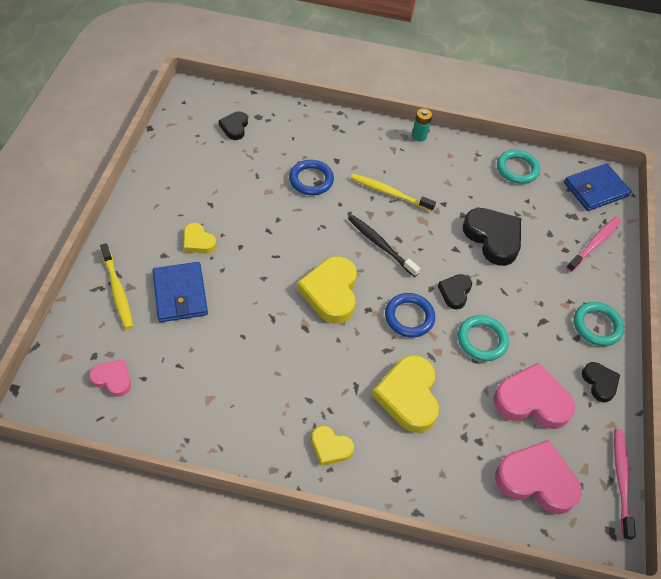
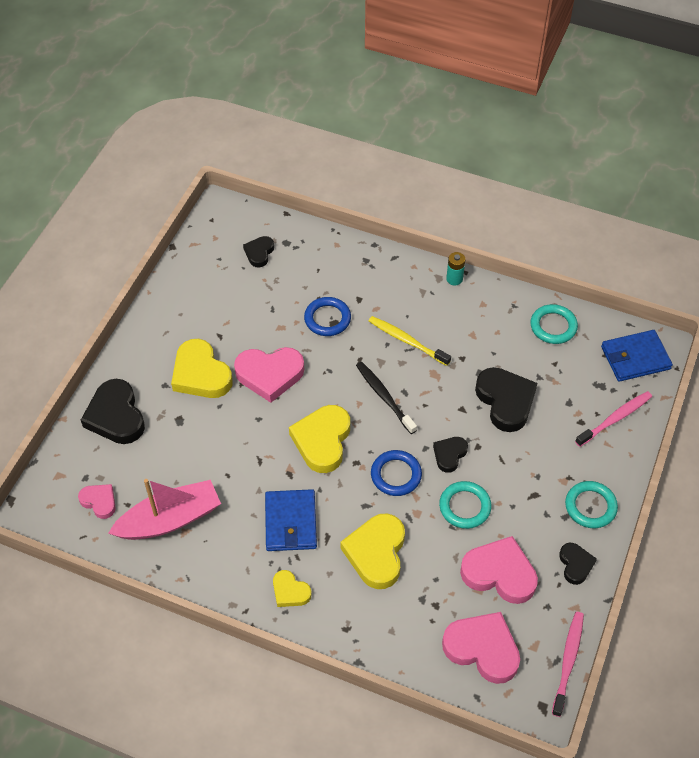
camera: 15 degrees right, 0 degrees up
yellow toothbrush [100,243,133,329] -> black heart [81,379,145,444]
blue wallet [152,262,208,322] -> blue wallet moved to [265,489,317,551]
yellow heart [184,223,217,253] -> yellow heart [171,339,233,398], size x1.81
none -> pink boat [108,479,221,540]
none -> pink heart [234,347,304,403]

